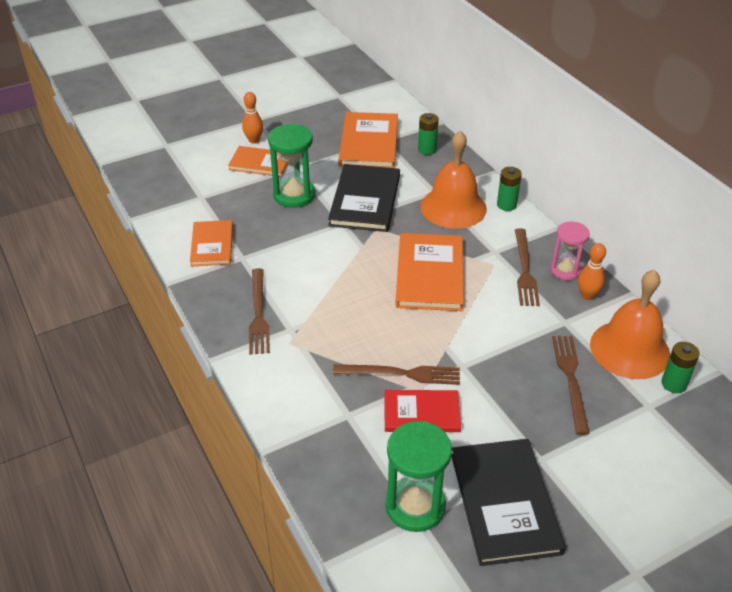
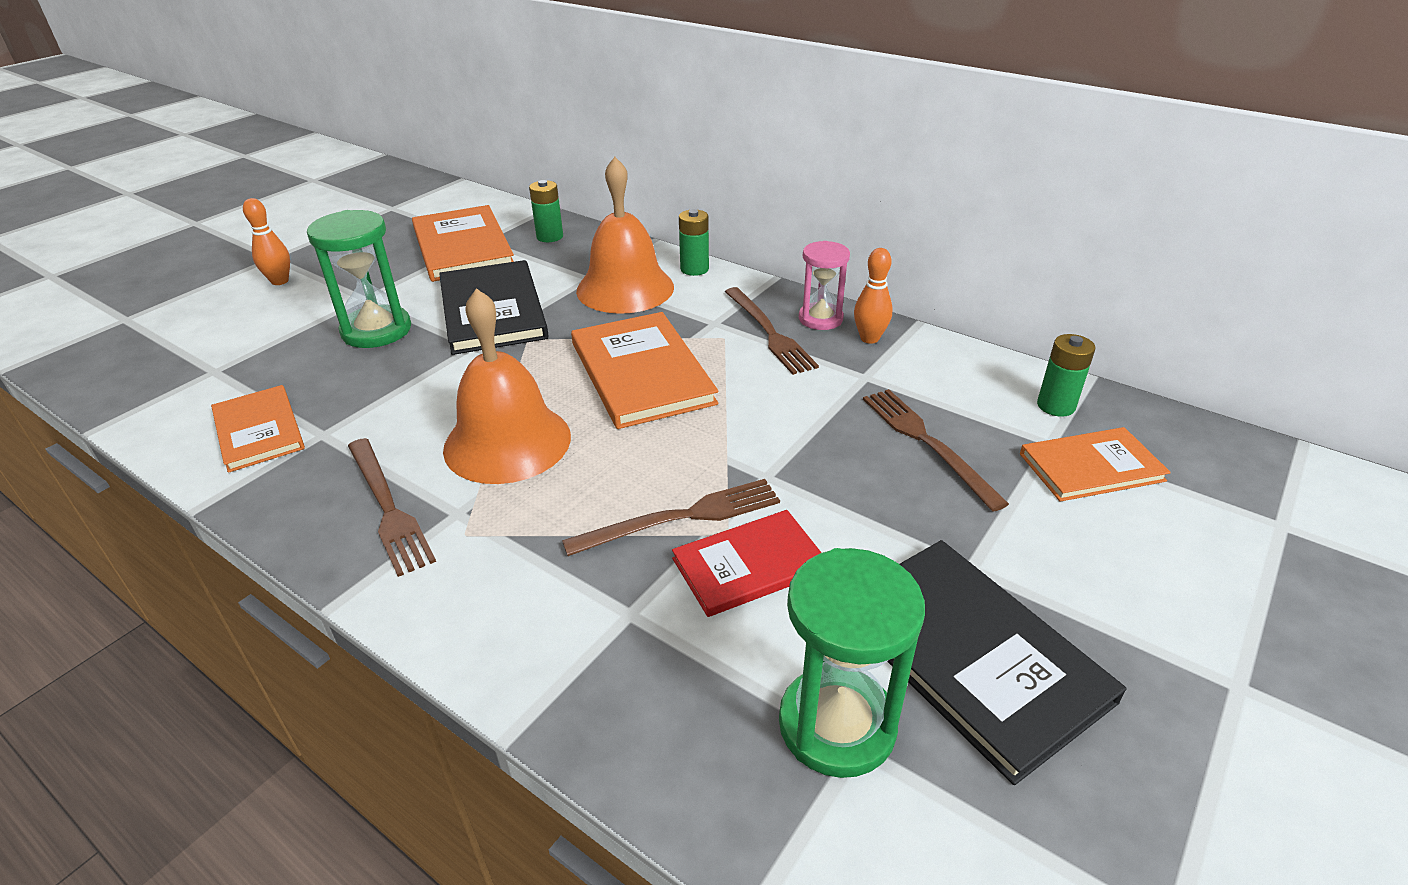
camera: 25 degrees left, 5 degrees down
orange book [228,146,288,177] -> orange book moved to [1020,427,1171,502]
orange bell [590,270,670,379] -> orange bell moved to [443,288,571,484]

